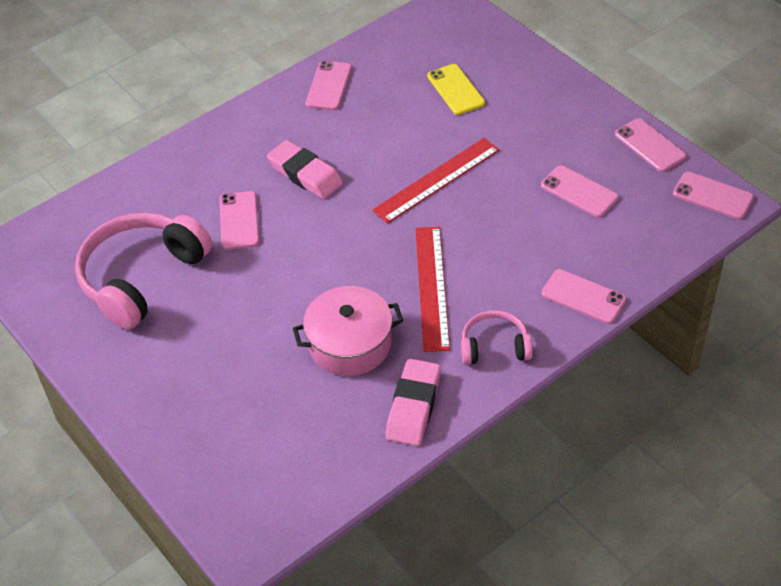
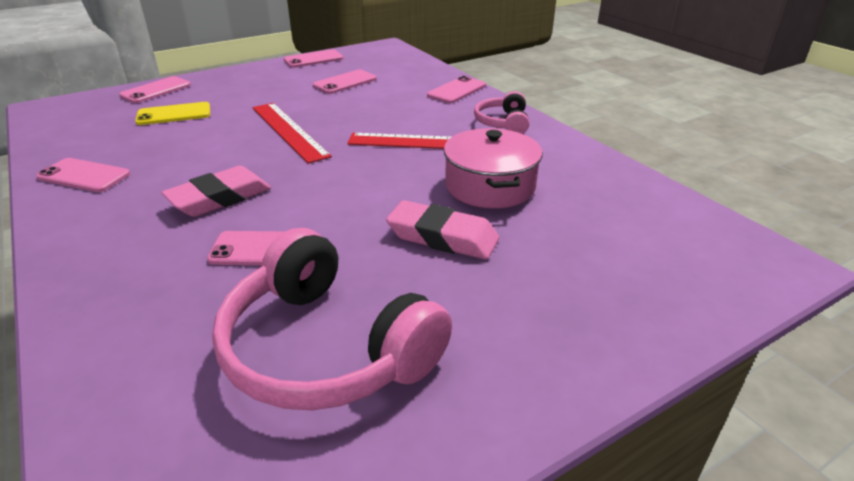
camera: 85 degrees left, 15 degrees down
pink eraser [386,359,441,446] -> pink eraser moved to [386,200,499,260]
pink phone [673,171,754,219] -> pink phone moved to [119,76,191,103]

